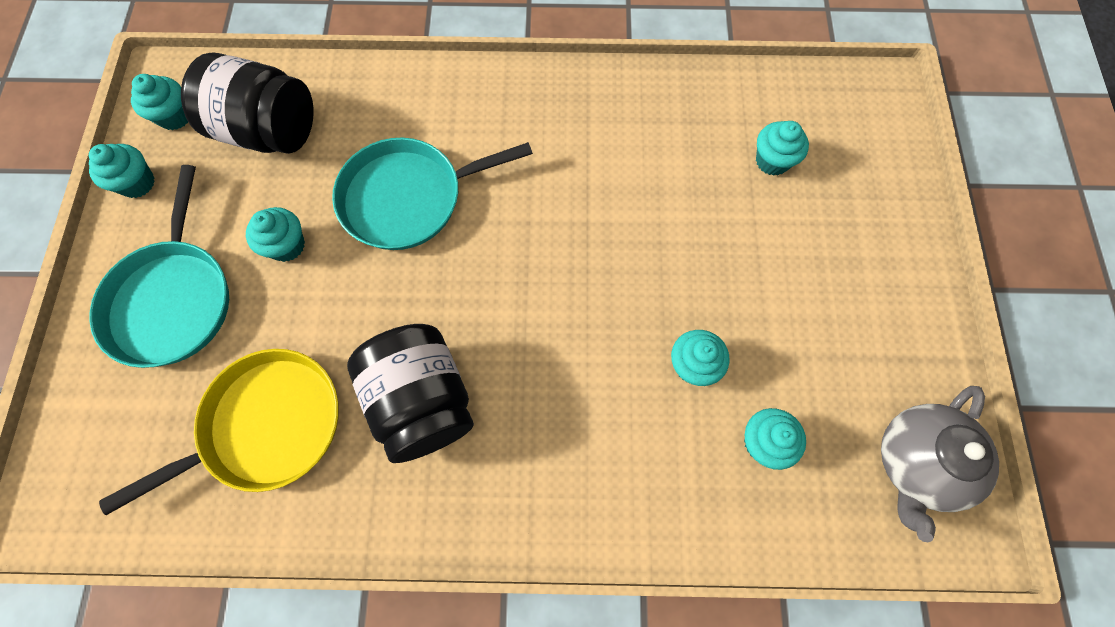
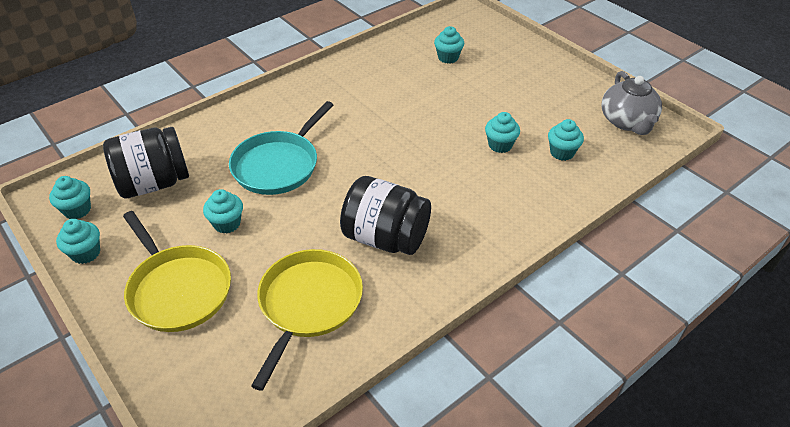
camera: 40 degrees left, 25 degrees down
turquoise pan [90,165,229,368] -> yellow pan [123,211,231,332]

